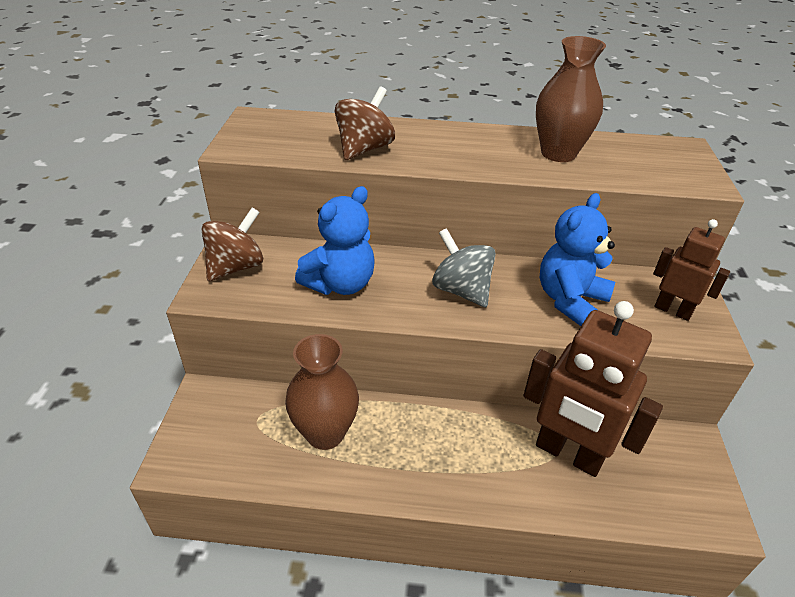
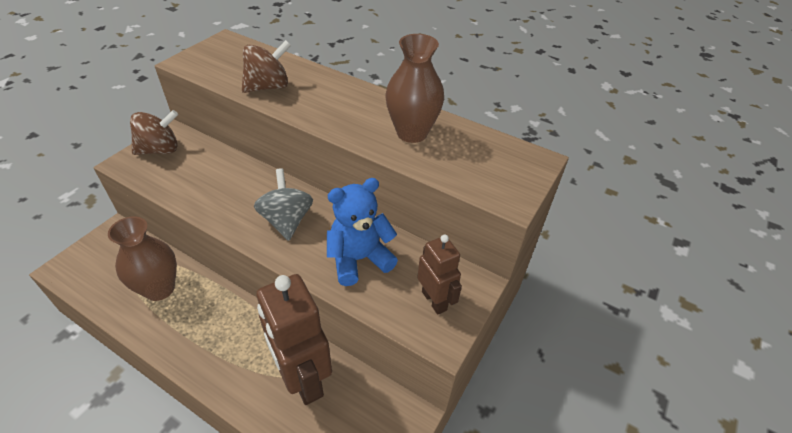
camera: 25 degrees right, 5 degrees up
blue teddy bear [295,186,375,295] -> none

